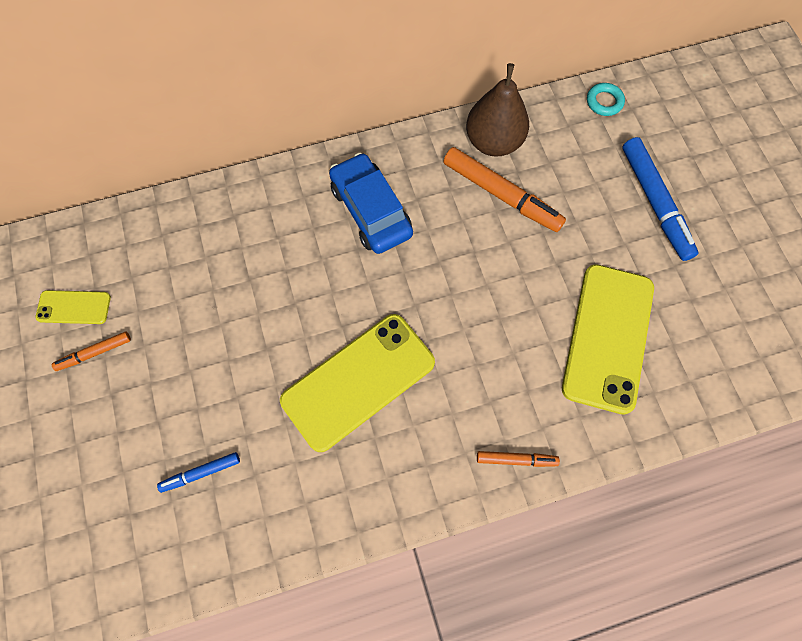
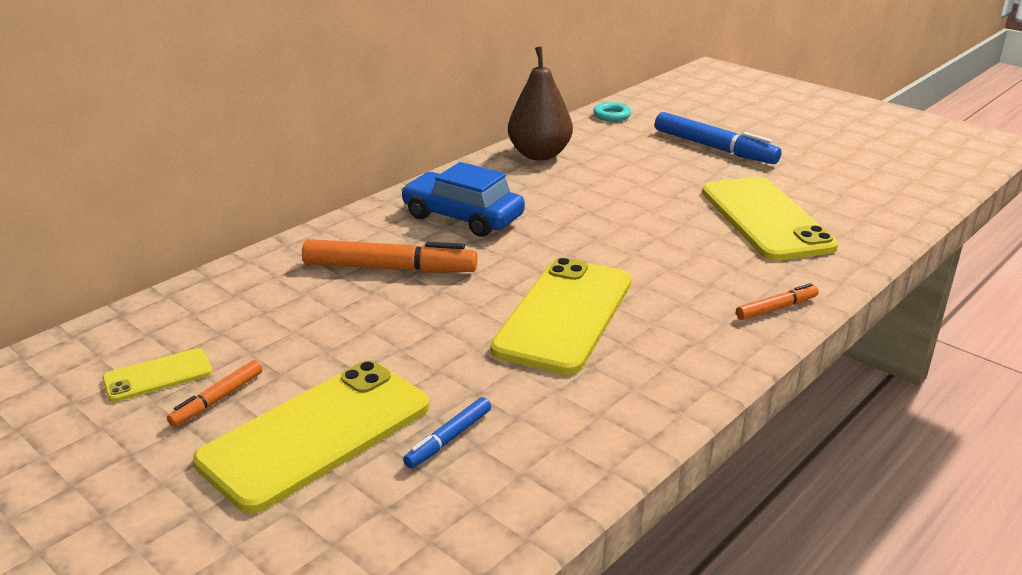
camera: 30 degrees left, 40 degrees down
orange marker [443,147,566,232] -> orange marker moved to [302,239,478,273]
none -> yellow phone [193,360,430,513]

